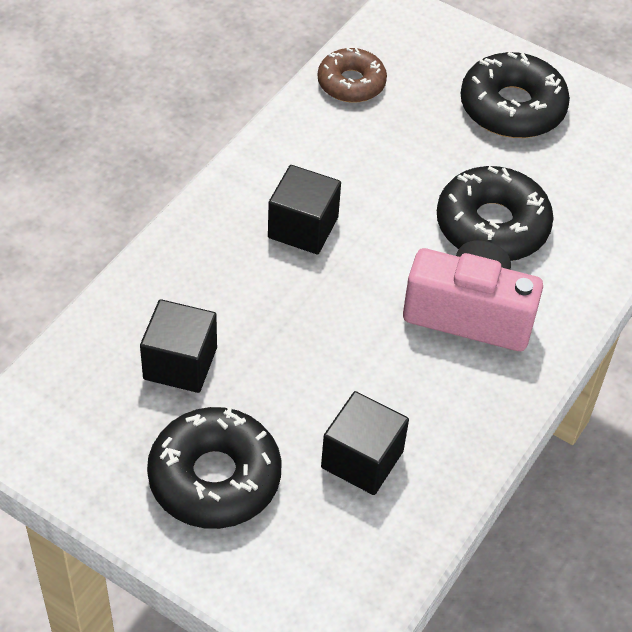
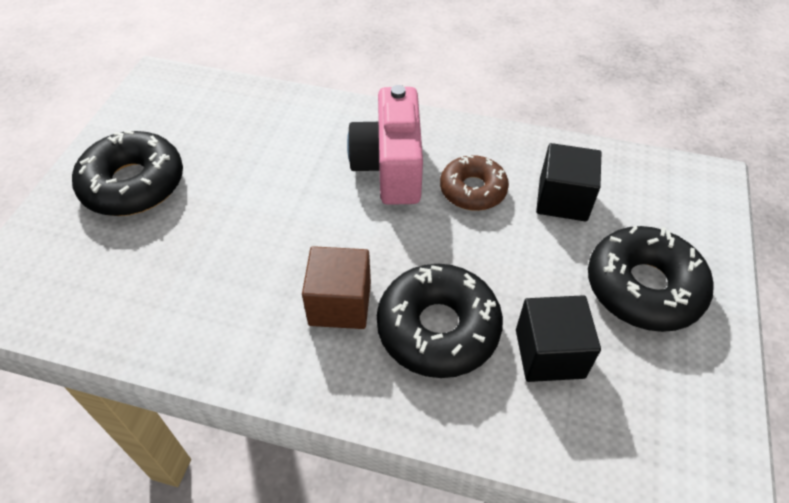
camera: 105 degrees left, 0 degrees up
black cube [268,165,341,254] -> brown cube [302,246,371,329]
brown donut [318,48,387,103] -> brown donut moved to [440,155,509,211]
black donut [437,166,554,261] -> black donut moved to [377,264,503,378]

